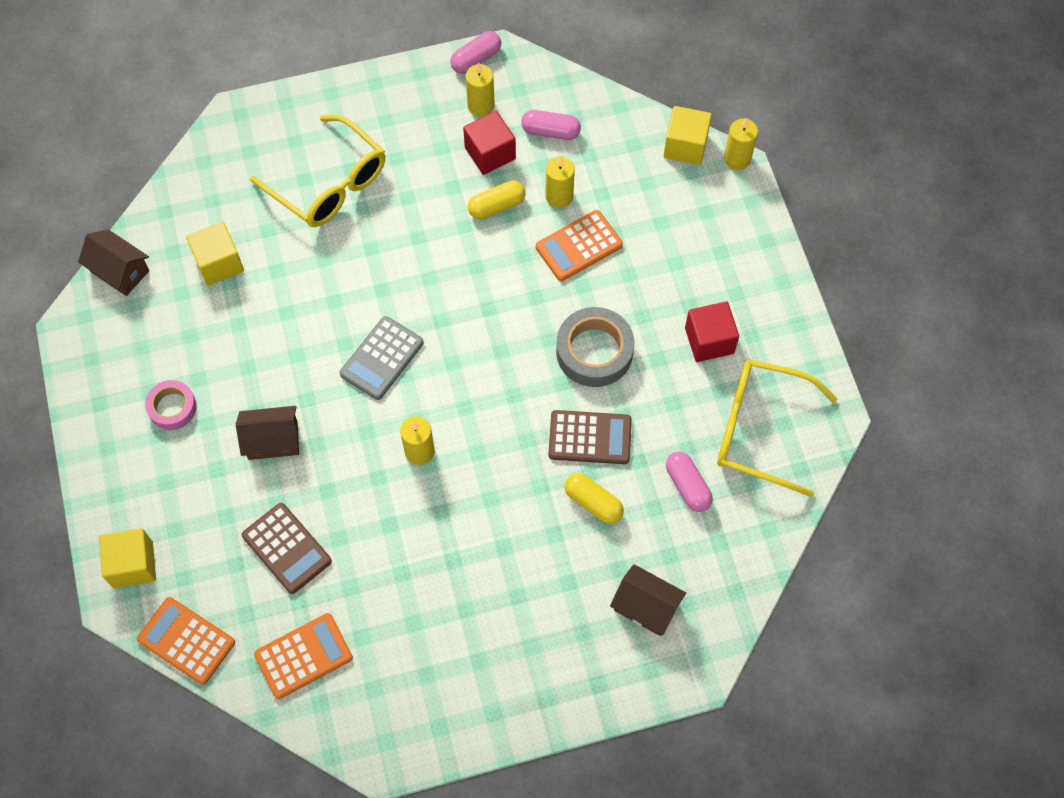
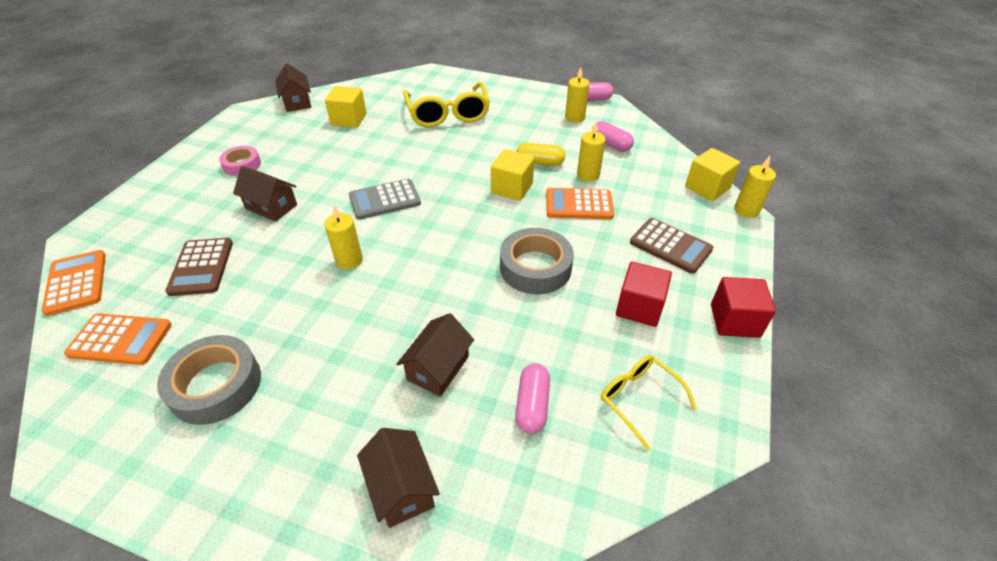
camera: 35 degrees right, 20 degrees down
yellow cube [99,528,156,588] -> yellow cube moved to [491,149,534,201]
red cube [463,111,516,175] -> red cube moved to [711,277,776,338]
brown calculator [548,410,632,464] -> brown calculator moved to [630,218,713,274]
yellow capsule [565,473,624,524] -> brown house [397,313,474,397]
yellow glasses [717,359,837,497] -> yellow glasses [601,355,697,450], size x0.58
none -> grey tape [157,335,261,425]

